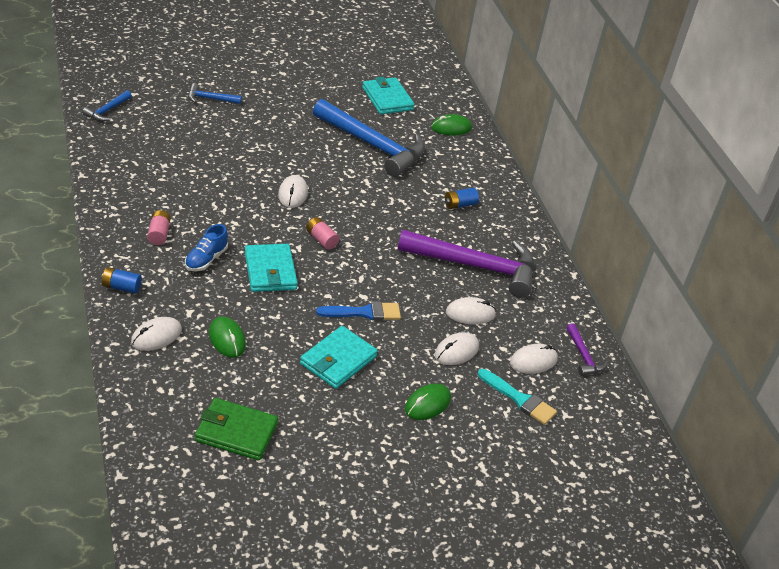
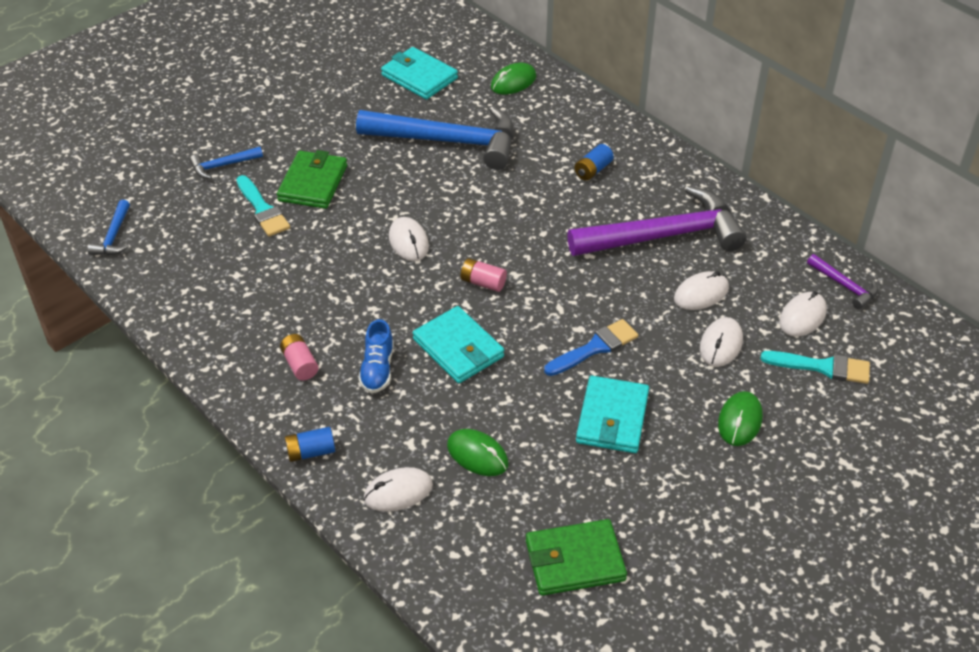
camera: 20 degrees left, 5 degrees up
white mouse [131,317,182,351] -> white mouse turned 45 degrees clockwise [364,467,433,512]
none -> turquoise brush [236,175,290,236]
none -> green wallet [277,150,347,209]

